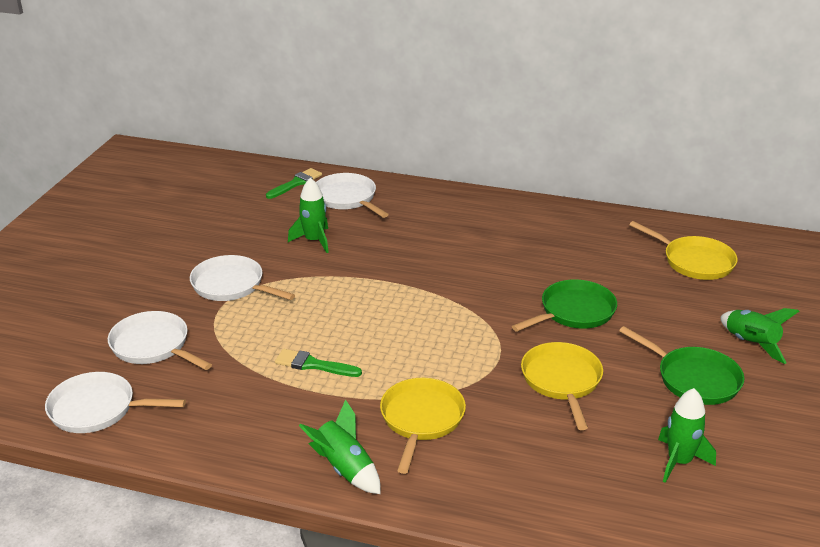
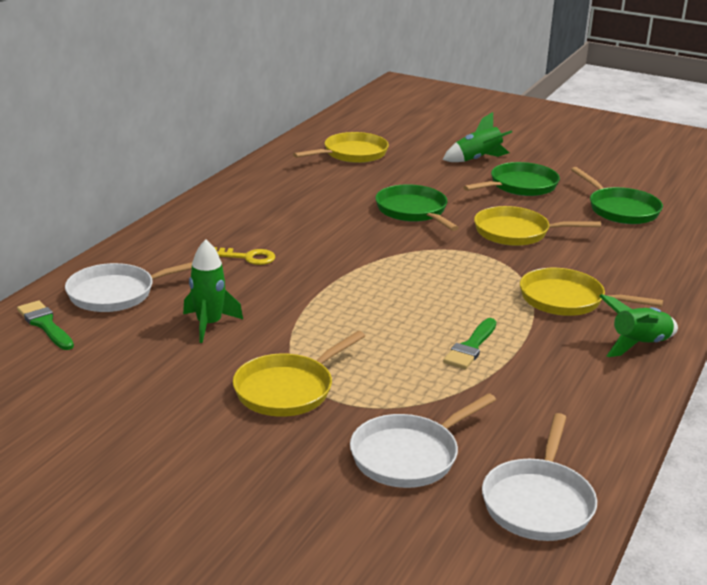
camera: 80 degrees left, 5 degrees down
white pan [190,255,295,301] -> yellow pan [233,331,365,417]
green rocket [658,388,716,483] -> green pan [571,167,663,224]
none -> yellow key [214,247,275,265]

